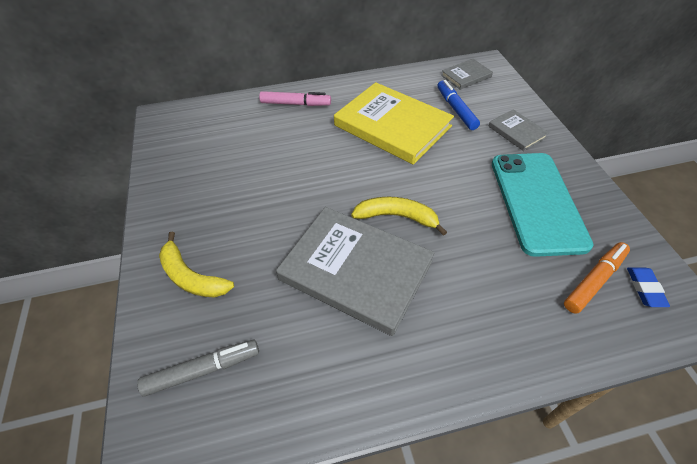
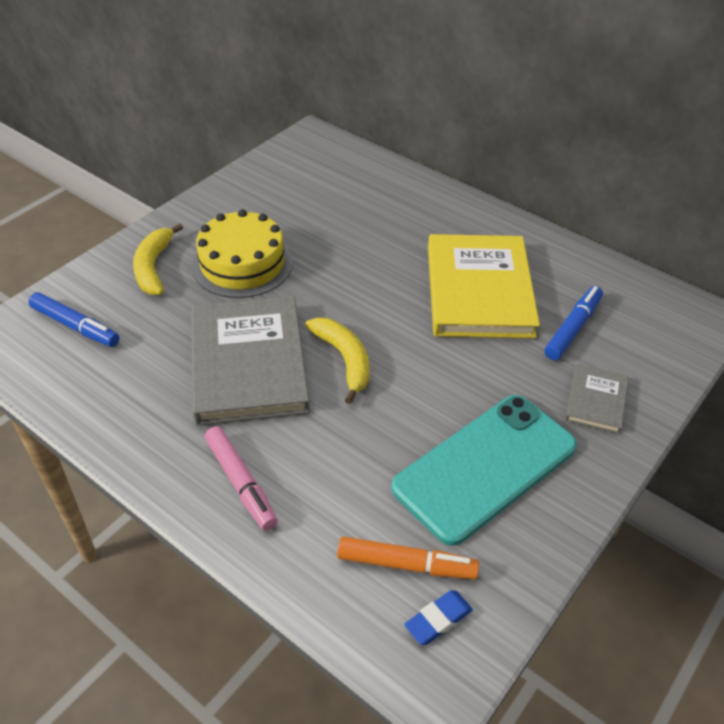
camera: 50 degrees right, 5 degrees down
grey marker [137,340,259,397] -> blue marker [29,292,120,347]
pink marker [259,91,331,106] -> pink marker moved to [205,426,278,531]
grey book [441,59,493,90] -> none
none -> yellow cake [192,209,293,298]

